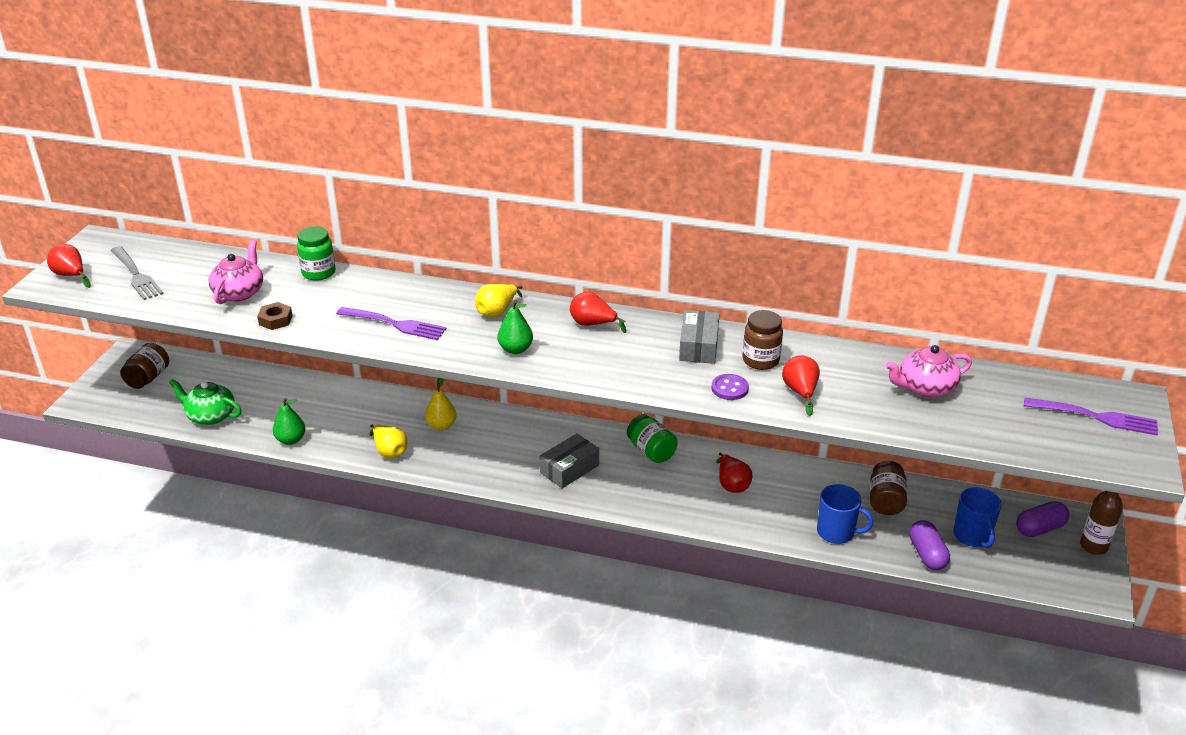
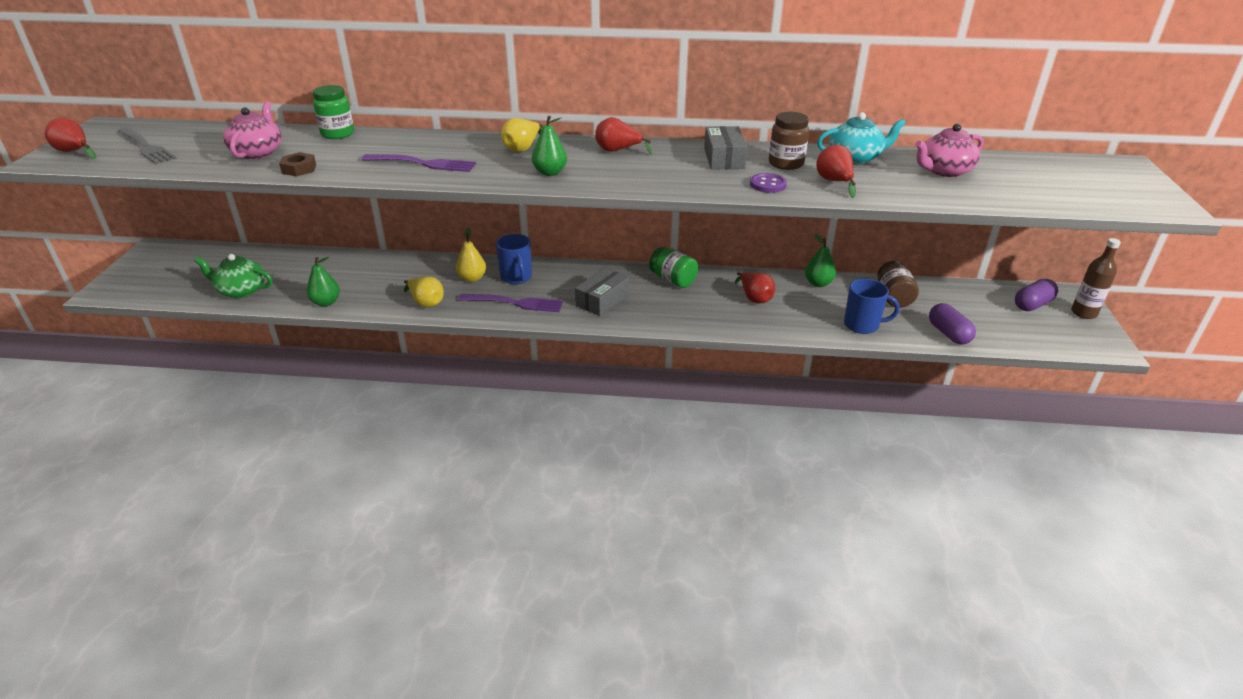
camera: 10 degrees left, 0 degrees up
brown jar [120,343,169,389] -> none
blue mug [953,487,1002,548] -> blue mug moved to [496,234,532,284]
purple fork [1024,398,1158,436] -> purple fork moved to [458,294,563,312]
none -> green pear [805,233,836,287]
none -> turquoise teapot [817,112,906,164]

